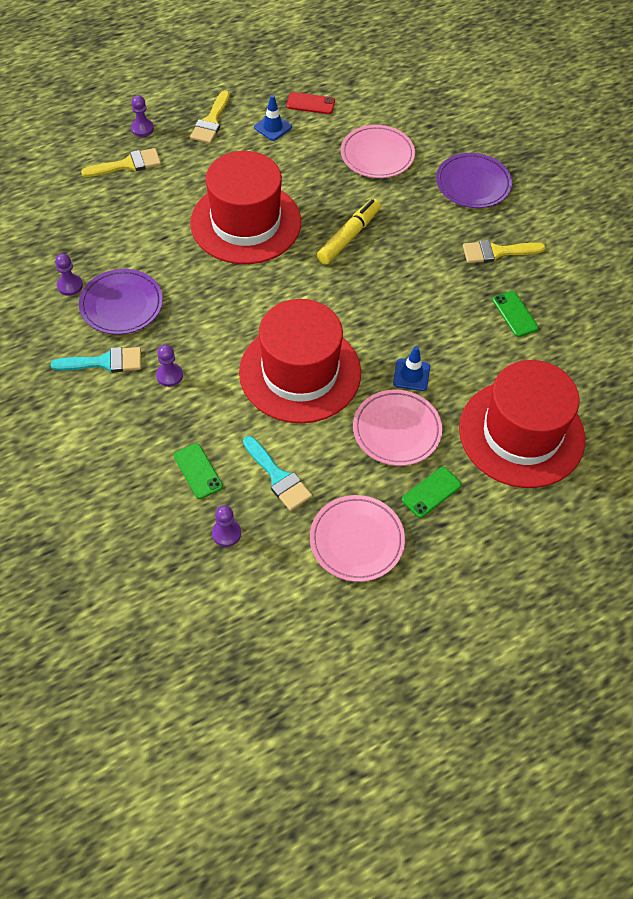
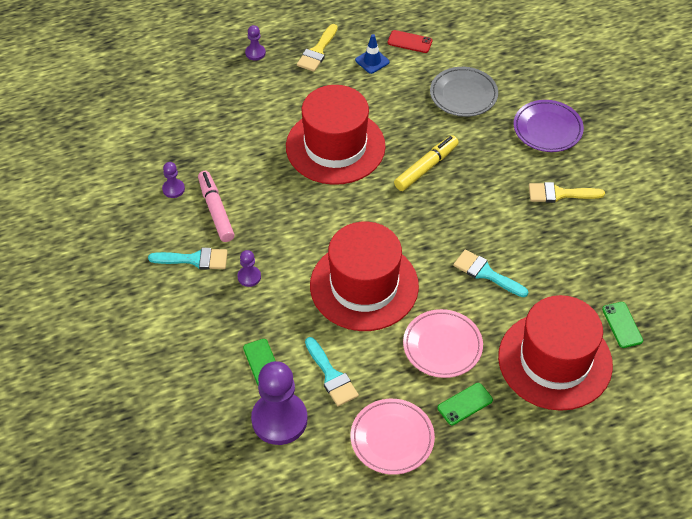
camera: 10 degrees right, 5 degrees down
purple plate [79,269,163,335] -> pink marker [198,171,235,242]
yellow brush [81,148,161,177] -> none
purple pawn [212,505,241,547] -> purple pawn [251,361,308,445], size x2.19
pink plate [341,125,415,178] -> grey plate [430,67,498,117]
blue traffic cone [393,346,430,391] -> none
green phone [493,291,538,337] -> green phone moved to [602,302,643,348]
none -> turquoise brush [453,250,528,297]

